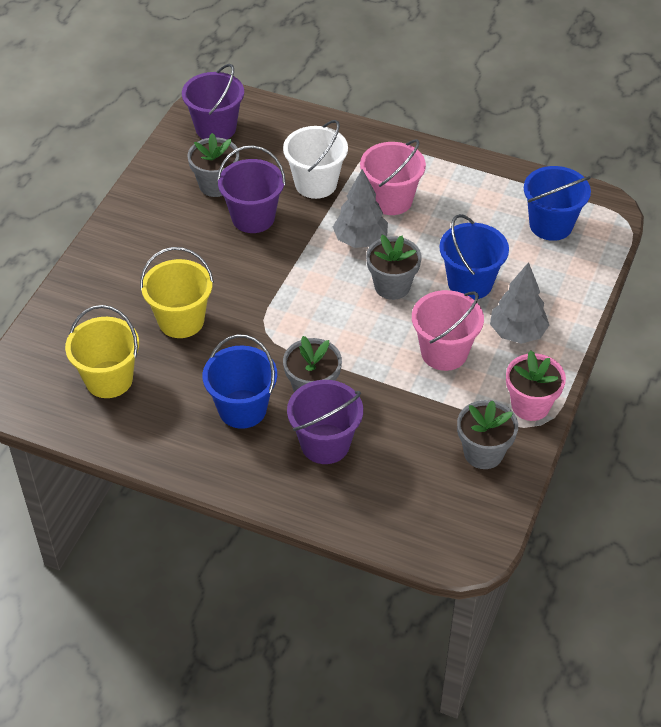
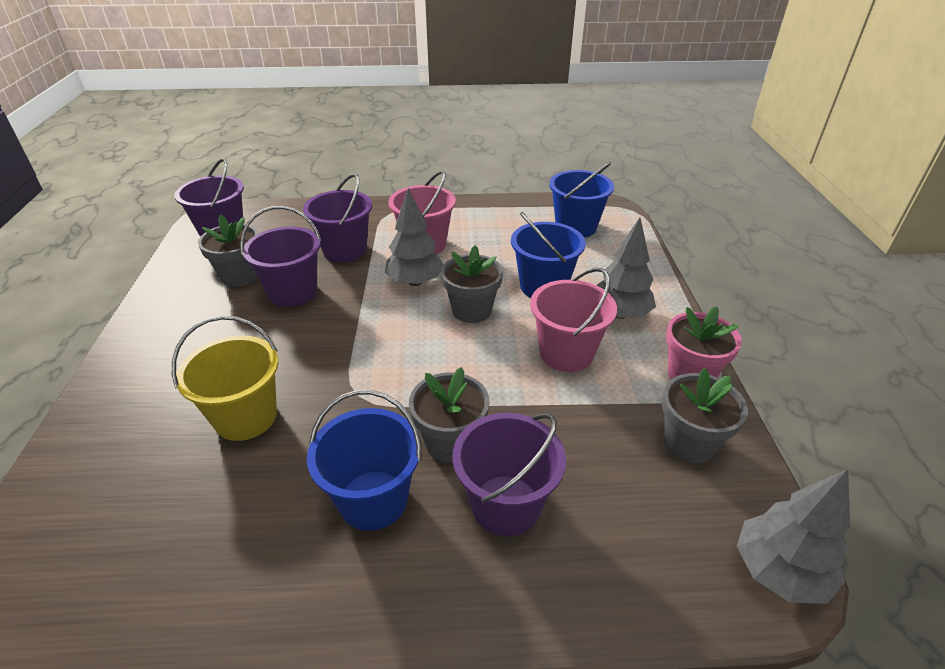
camera: 25 degrees left, 10 degrees down
yellow bucket [65,305,139,398] -> none
white bucket [283,120,348,199] -> purple bucket [303,174,372,262]
none -> grey tree [737,469,850,604]

